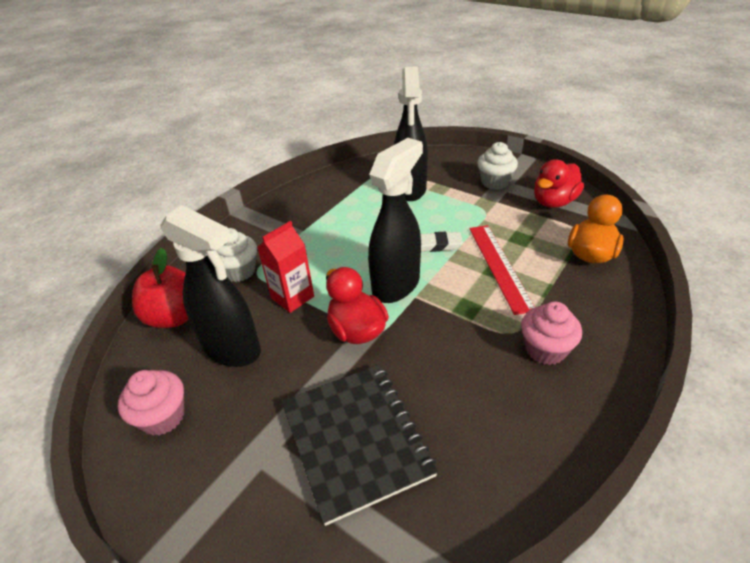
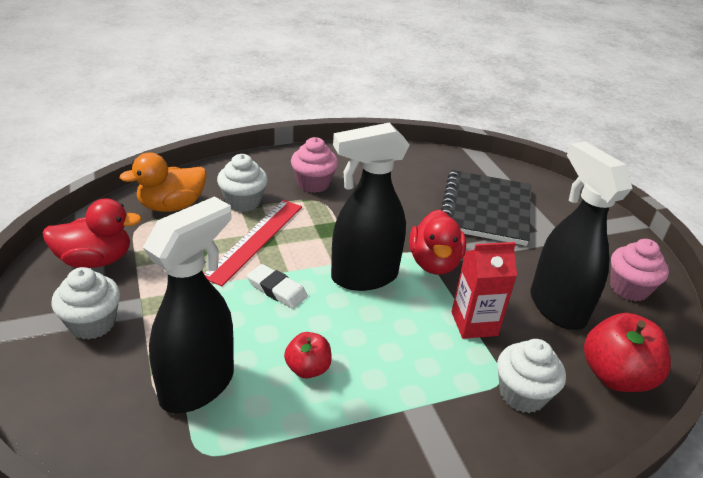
camera: 150 degrees left, 5 degrees down
none -> white cupcake [217,154,268,212]
none -> red apple [284,332,332,378]

